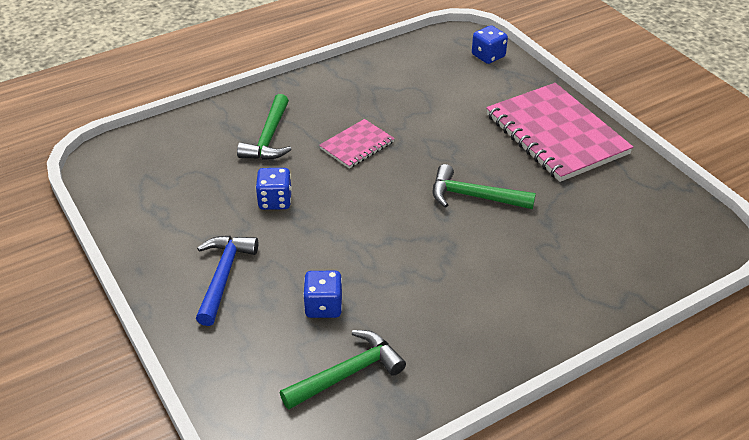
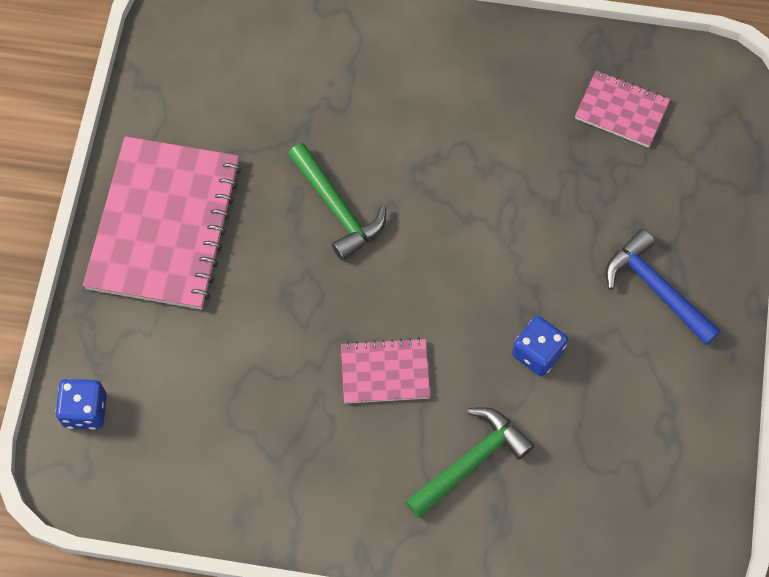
camera: 140 degrees left, 25 degrees up
blue hammer [196,236,258,326] -> blue hammer turned 90 degrees clockwise [606,229,721,345]
green hammer [280,330,406,409] -> pink notebook [575,70,670,148]
blue dice [303,271,342,318] -> none

